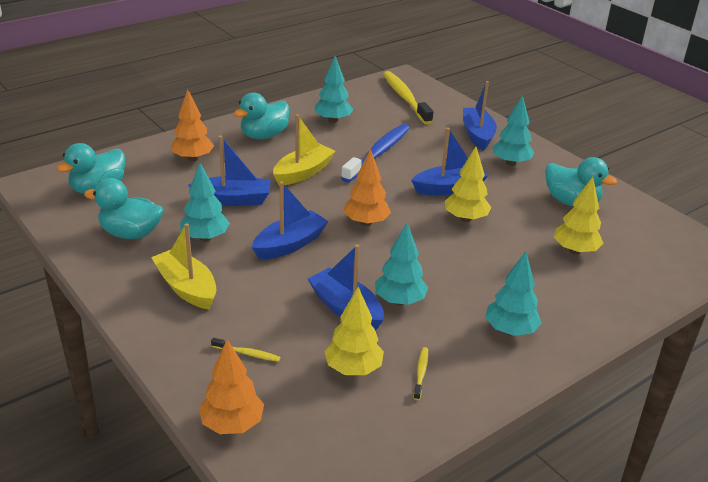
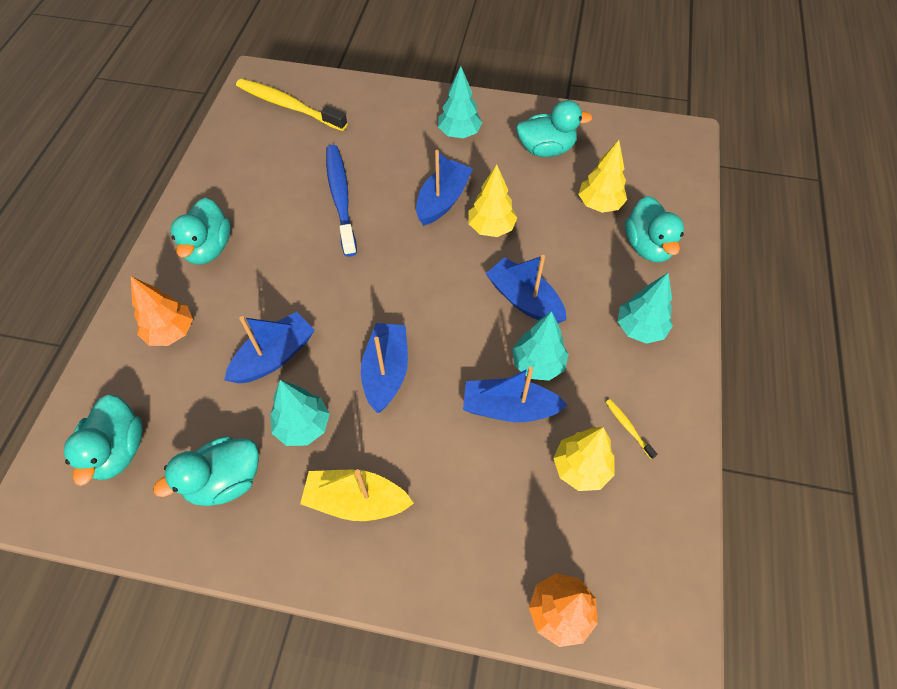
camera: 40 degrees left, 25 degrees up
yellow toothbrush [211,338,281,362] -> none
yellow boat [273,114,336,186] -> none
turquoise tree [315,56,353,123] -> none
orange tree [343,149,391,226] -> none
blue boat [463,81,497,150] -> blue boat moved to [486,255,567,323]
none -> turquoise duck [625,196,684,262]

